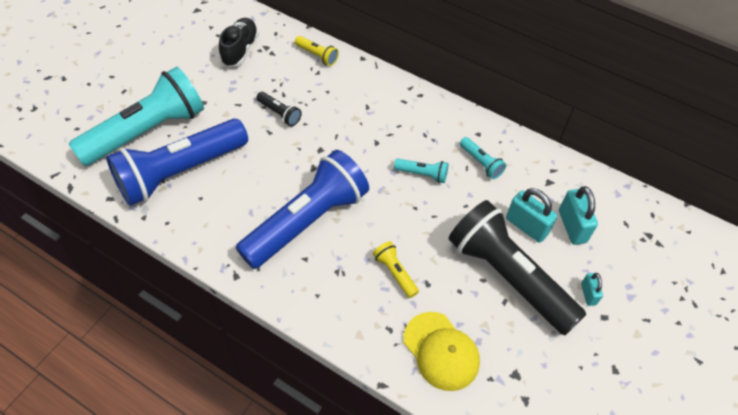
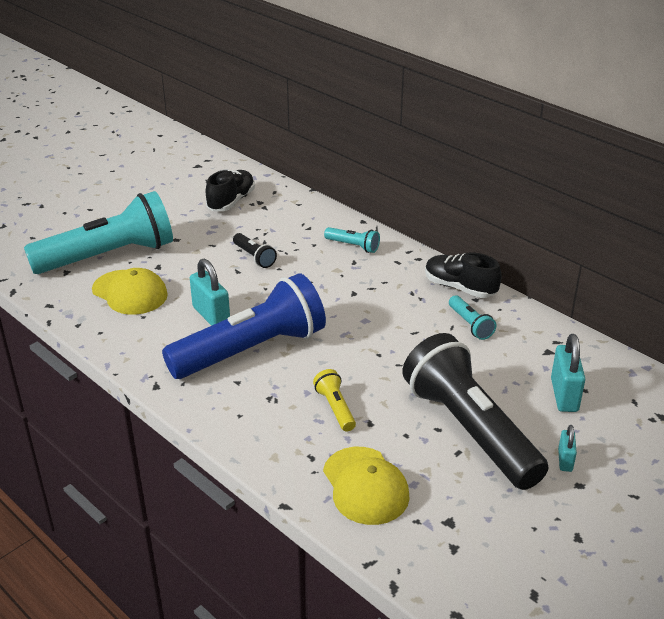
camera: 15 degrees right, 20 degrees down
blue flashlight [106,119,248,206] -> yellow cap [92,268,168,315]
yellow flashlight [295,36,339,66] -> none
turquoise flashlight [394,159,449,183] -> turquoise flashlight moved to [324,227,380,253]
turquoise padlock [506,188,557,243] -> turquoise padlock moved to [190,259,230,326]
none -> black shoe [425,252,502,298]

